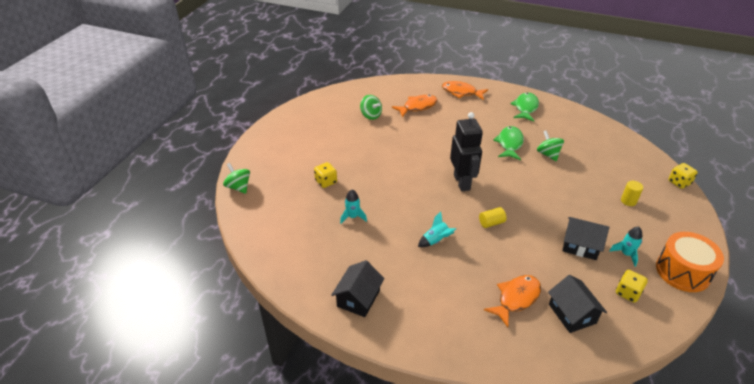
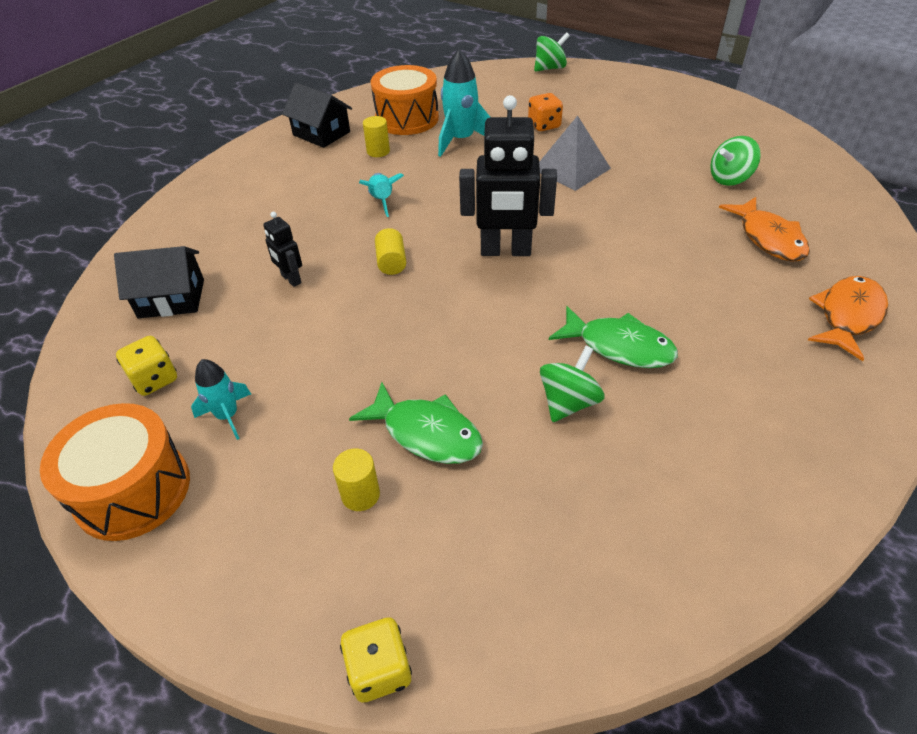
camera: 105 degrees right, 5 degrees up
yellow dice [314,162,337,188] -> orange dice [528,93,563,131]
turquoise rocket [340,190,367,224] -> turquoise rocket [438,49,490,157], size x1.65
orange fish [484,275,541,327] -> none
green fish [510,92,539,122] -> green fish moved to [349,382,483,464]
green spinning top [537,130,564,161] -> green spinning top turned 45 degrees counterclockwise [540,346,604,422]
black house [562,217,609,260] -> none
none -> black robot [263,212,302,287]
none -> yellow cylinder [363,116,390,157]
none -> orange drum [370,65,439,135]
none -> grey pyramid [539,115,611,191]

